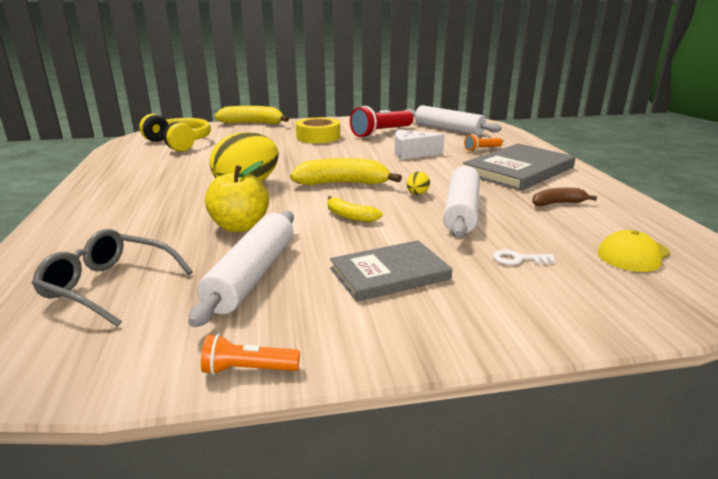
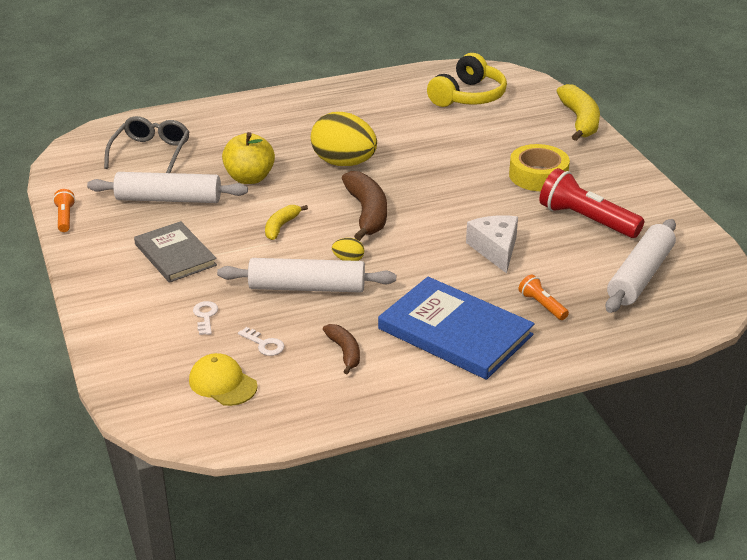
camera: 80 degrees right, 10 degrees up
yellow banana [290,158,402,185] -> brown banana [342,171,387,241]
grey book [463,143,575,191] -> blue book [378,277,535,380]
none -> white key [238,327,284,356]

